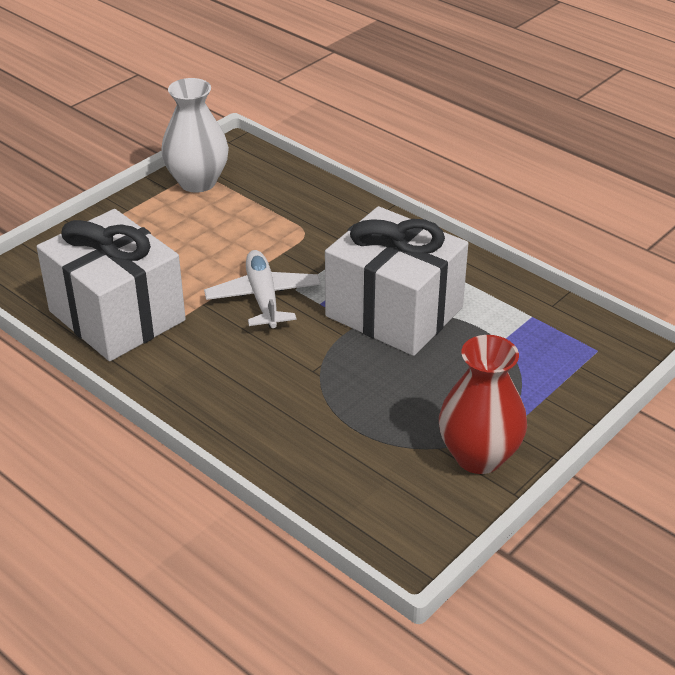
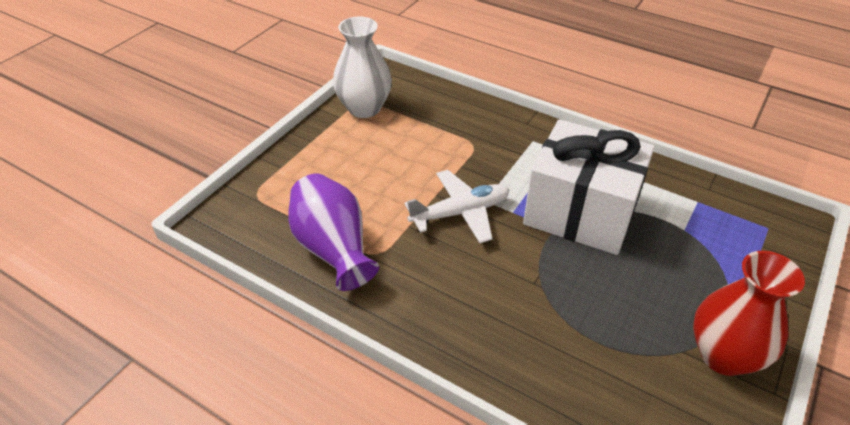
camera: 10 degrees left, 5 degrees up
white gift [37,209,186,361] -> purple vase [288,173,379,291]
white plane [204,250,321,328] -> white plane turned 90 degrees clockwise [405,170,509,243]

